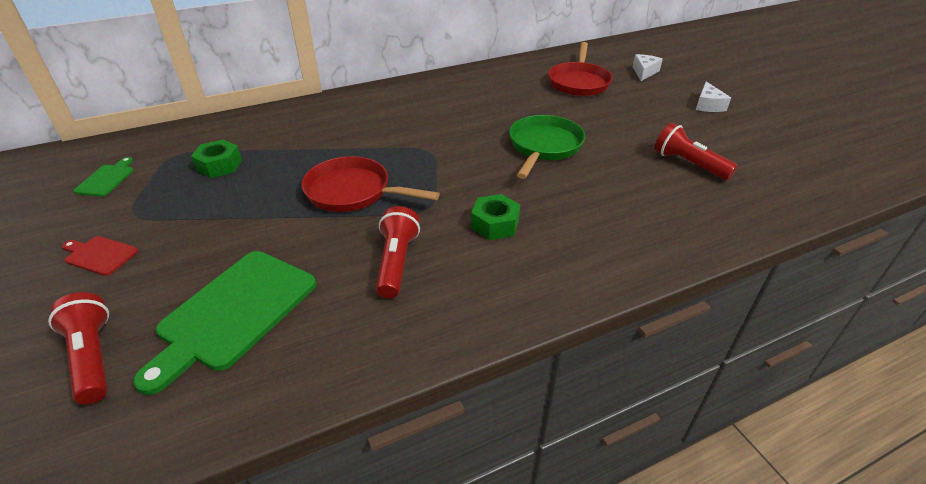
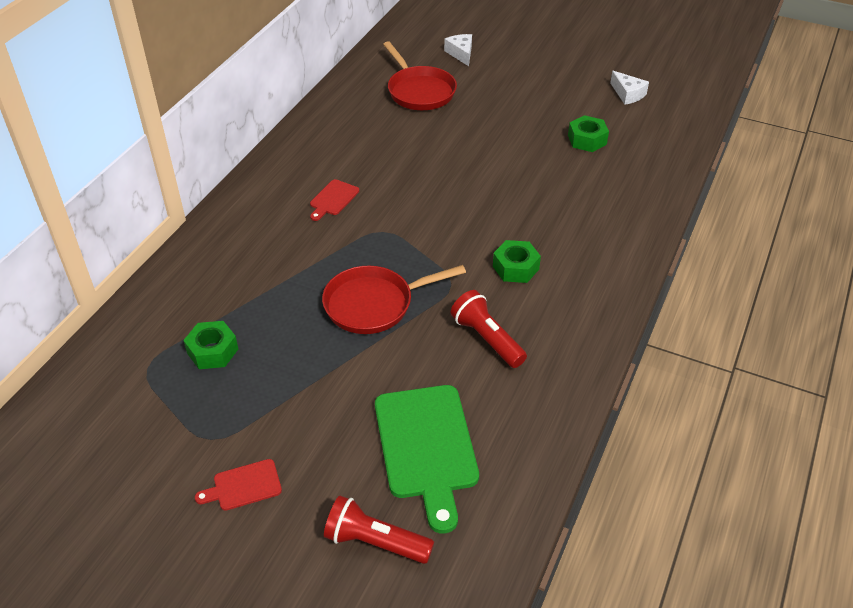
camera: 40 degrees left, 5 degrees up
green cutting board [74,157,133,197] -> none
green pan [509,115,586,179] -> none
red flashlight [655,123,738,180] -> green nut [568,115,609,152]
white cheese [696,82,731,112] -> white cheese moved to [610,71,649,105]
none -> red cutting board [310,179,359,221]

